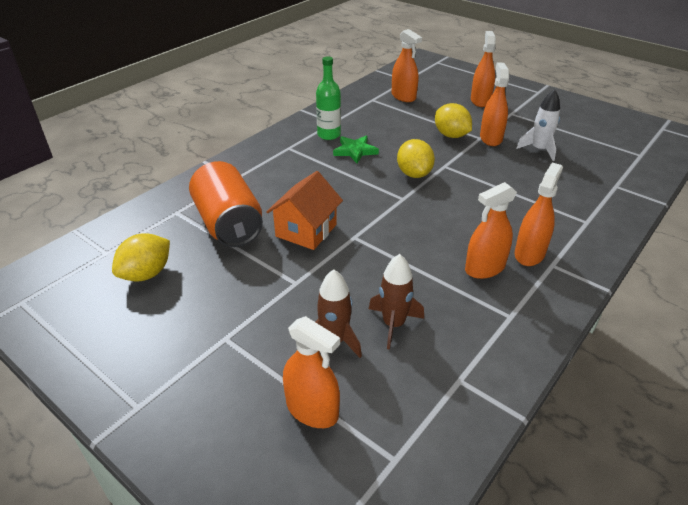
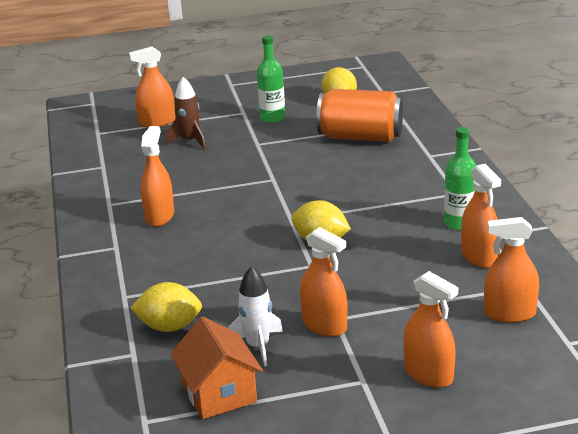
camera: 130 degrees right, 10 degrees down
orange house [266,171,343,250] -> orange house moved to [171,317,263,419]
green star [333,135,379,164] -> none
brown rocket [369,254,424,350] -> none
yellow lemon [435,103,472,138] -> yellow lemon moved to [131,282,202,332]
orange spray bottle [515,163,563,266] -> orange spray bottle moved to [461,164,501,268]
none -> green bottle [257,35,285,123]

